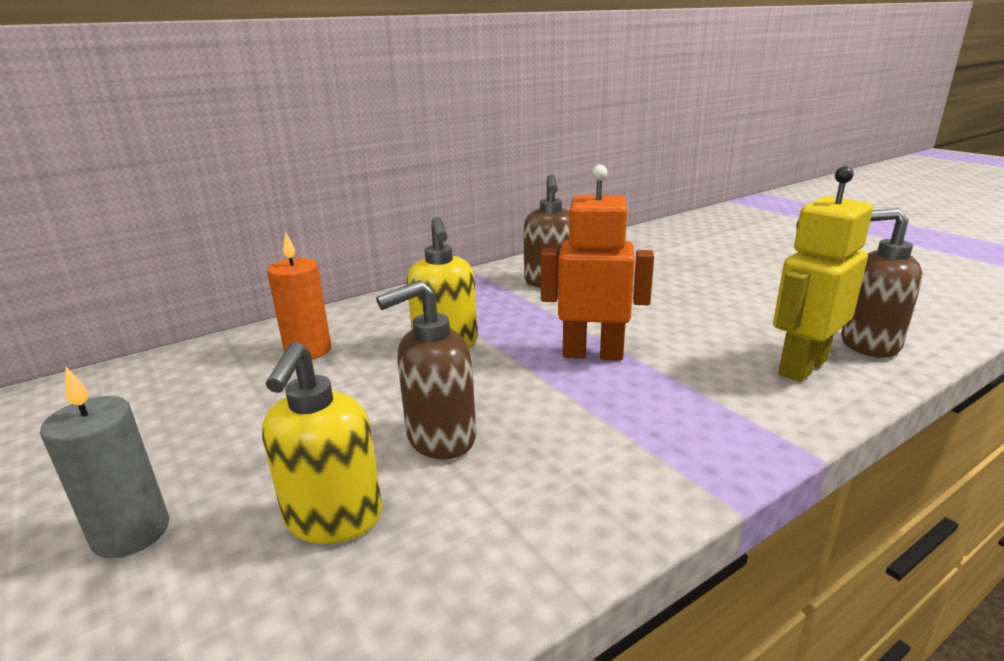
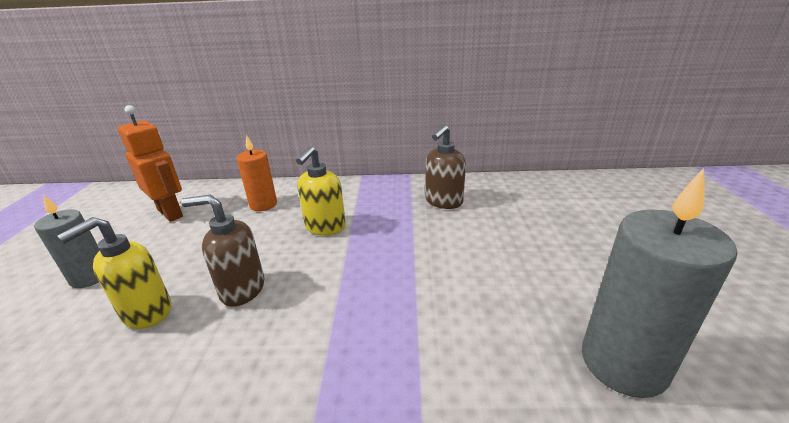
camera: 35 degrees right, 5 degrees up
orange robot [541,165,654,361] -> orange robot moved to [118,105,183,222]
yellow robot [773,166,873,382] -> none
brown soap dispenser [841,208,923,358] -> grey candle [582,168,737,398]

